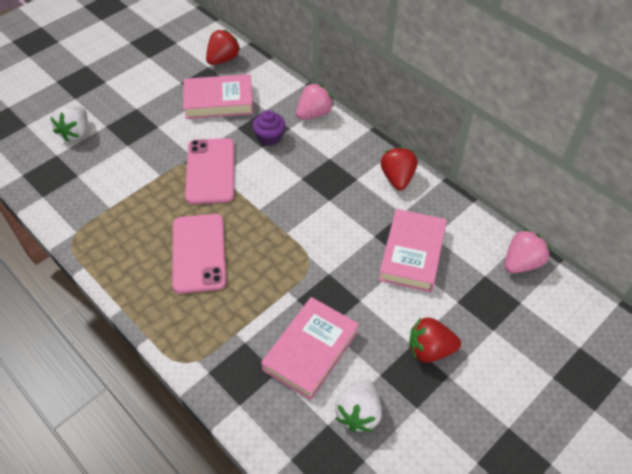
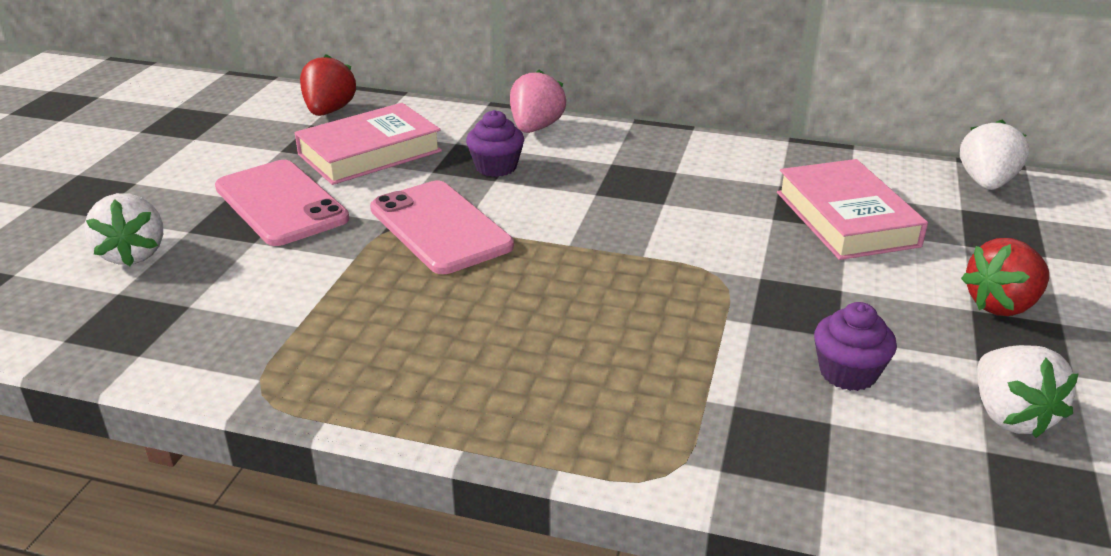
camera: 30 degrees left, 20 degrees down
pink phone [172,214,226,294] -> pink phone moved to [215,160,349,246]
pink book [261,297,359,401] -> purple cupcake [814,302,897,391]
red strawberry [381,147,418,190] -> none
pink strawberry [505,229,550,273] -> white strawberry [960,120,1029,190]

